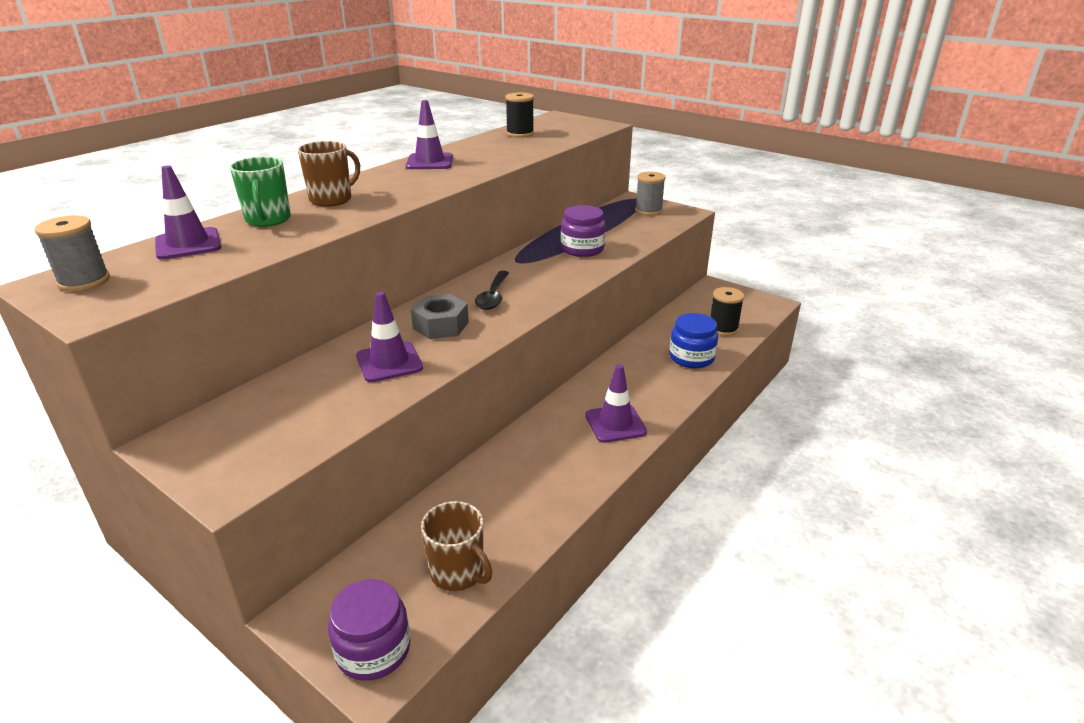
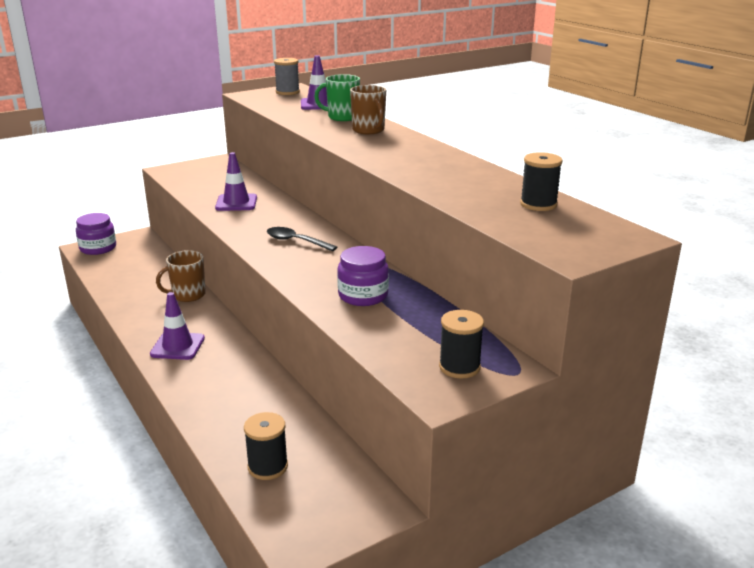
camera: 110 degrees right, 5 degrees down
purple traffic cone [406,100,453,169] -> none
grey nut [411,294,469,339] -> none
brown mug [421,501,492,591] -> brown mug moved to [156,250,206,302]
grey spool [635,172,666,216] -> black spool [439,310,484,379]
blue jar [669,313,718,368] -> none

